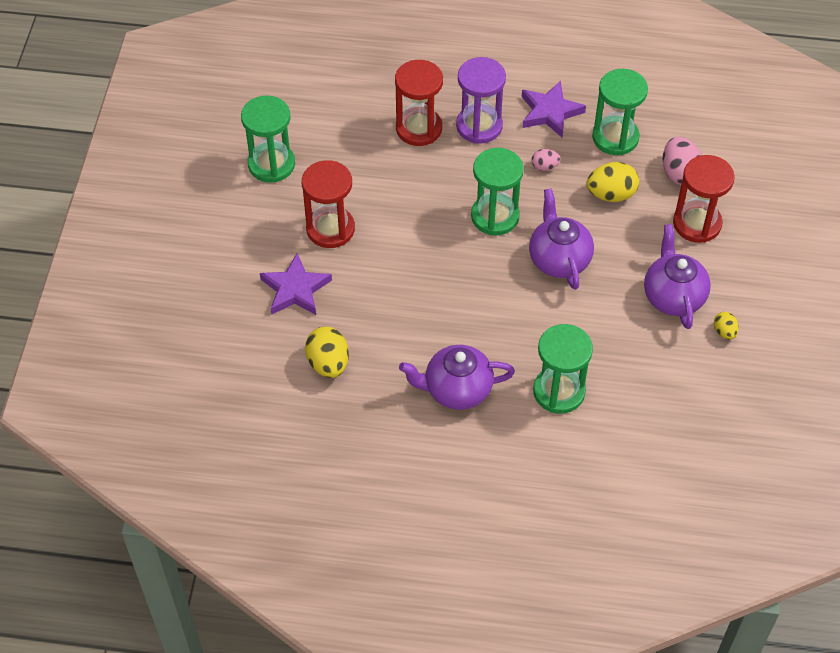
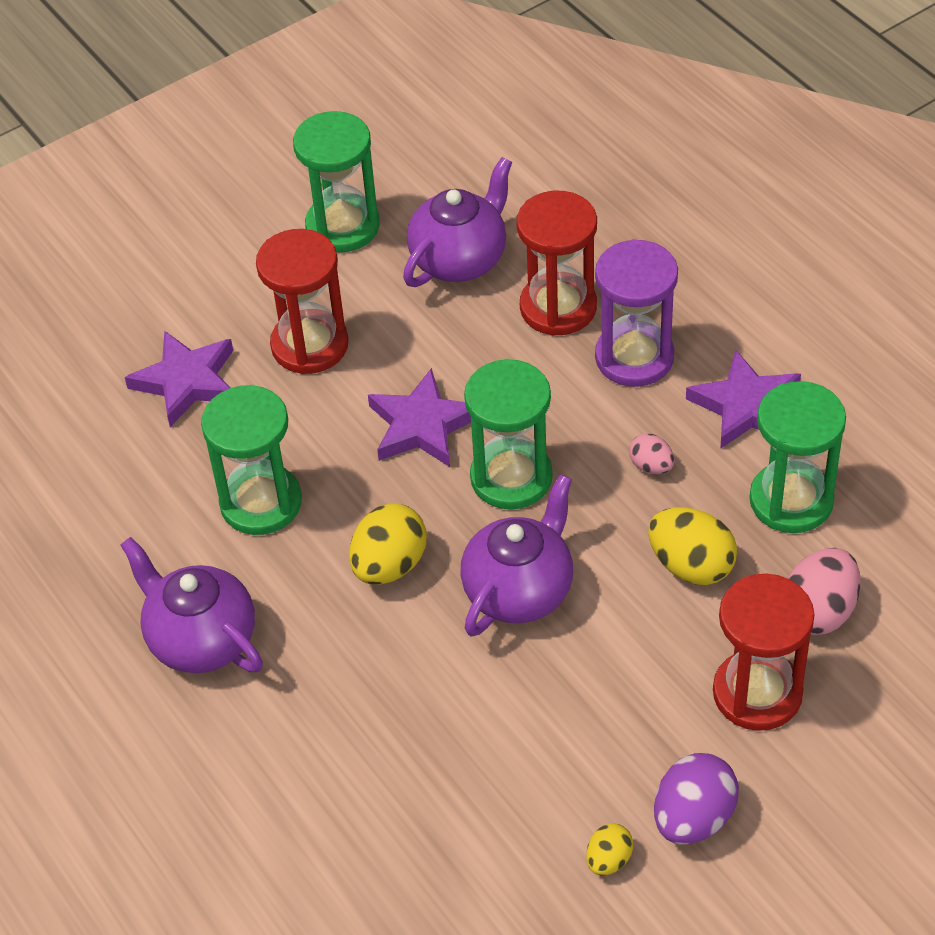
camera: 50 degrees right, 5 degrees down
yellow egg [305,327,349,378] -> yellow egg moved to [349,503,427,585]
green hourglass [533,324,593,414] -> green hourglass moved to [201,385,302,535]
purple teapot [644,224,711,329] -> purple teapot moved to [403,157,512,287]
none -> purple star [368,368,471,467]
none -> purple egg [654,753,739,844]

